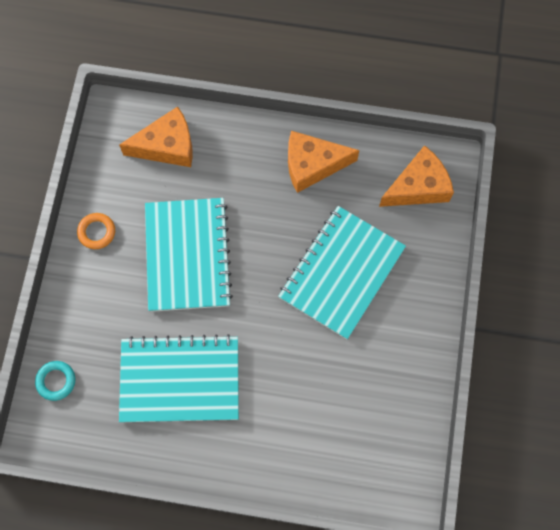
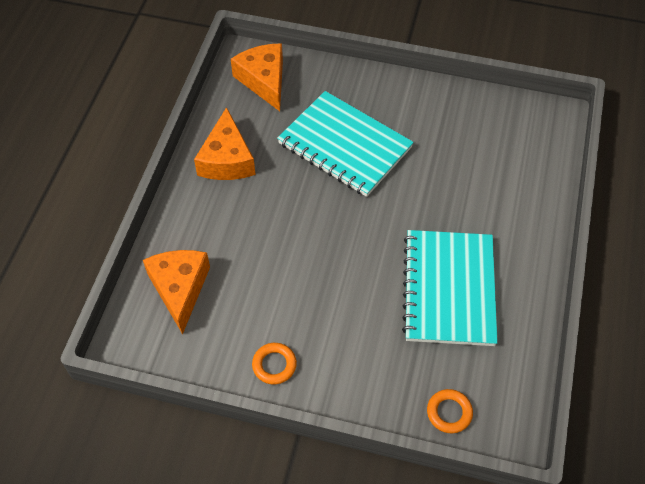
camera: 85 degrees left, 15 degrees down
turquoise ring [35,361,75,401] -> orange ring [427,389,473,433]
turquoise notebook [145,198,233,312] -> none

